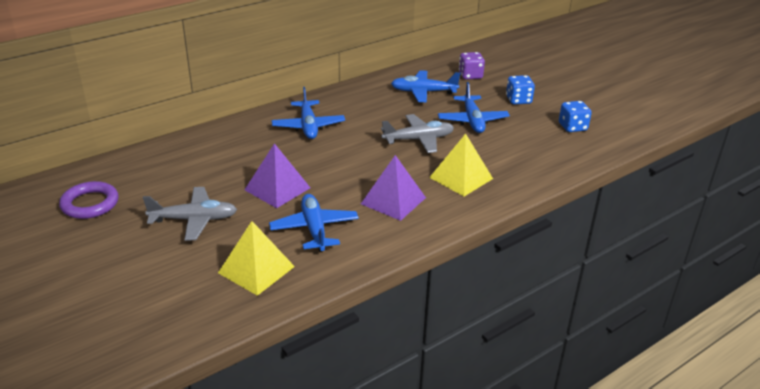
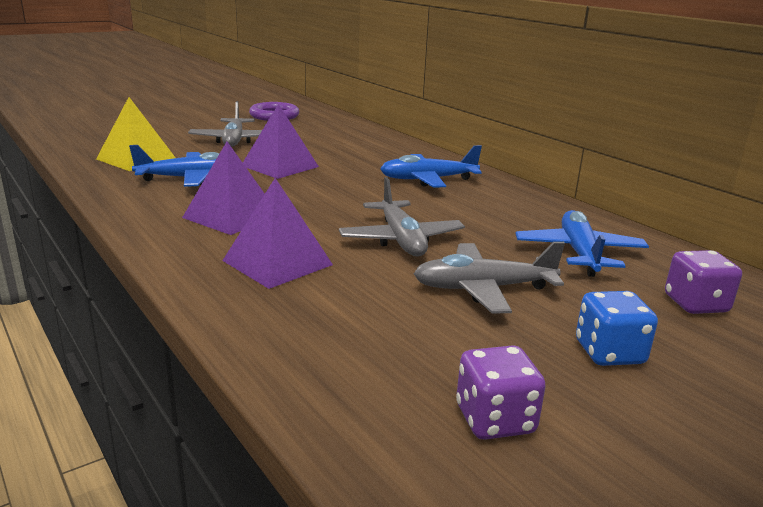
camera: 90 degrees right, 10 degrees down
yellow pyramid [429,134,493,196] -> purple pyramid [222,178,333,289]
blue plane [438,82,510,133] -> grey plane [414,242,565,314]
blue dice [559,101,592,132] -> purple dice [456,345,546,440]

